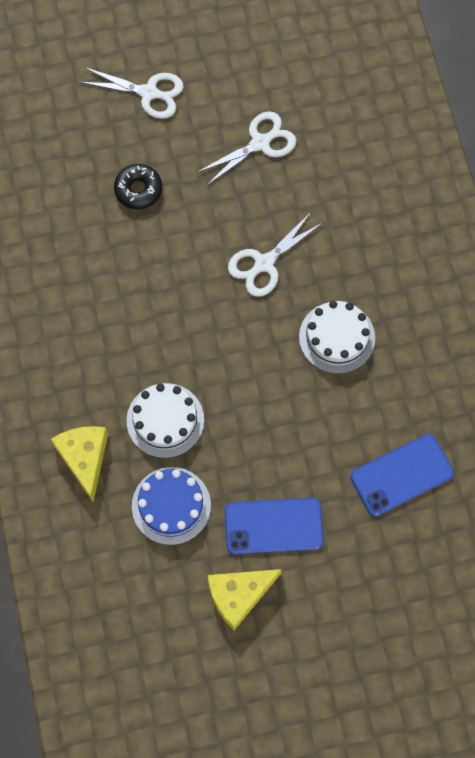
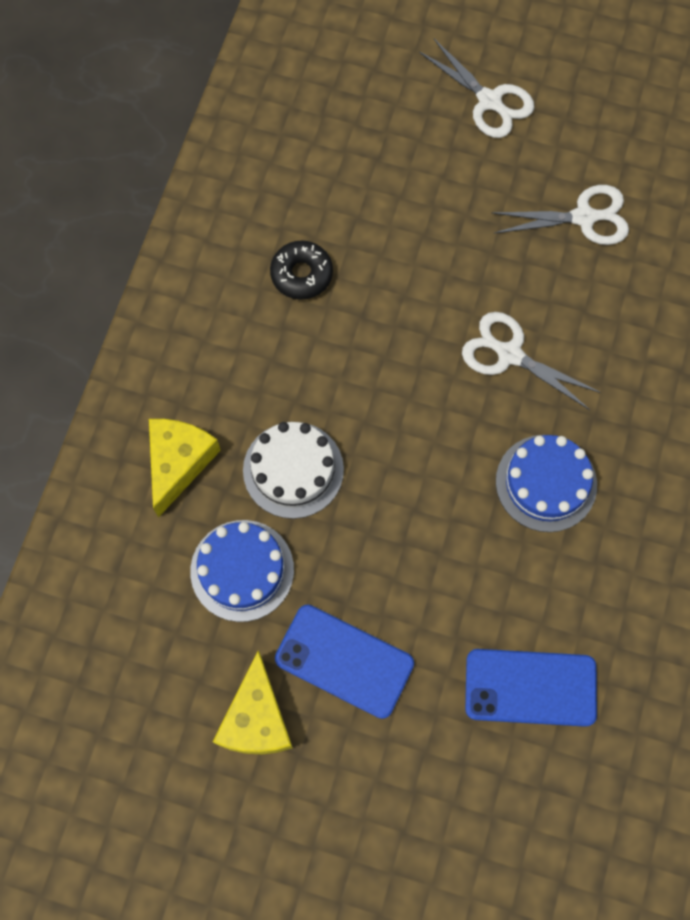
camera: 30 degrees right, 0 degrees up
black donut [114,164,162,209] -> black donut moved to [270,240,333,300]
yellow cheese [207,569,282,630] -> yellow cheese turned 90 degrees counterclockwise [213,650,293,754]
white scissors [228,211,324,297] -> white scissors turned 45 degrees clockwise [462,312,601,410]
white cake [299,301,375,374] -> blue cake [496,435,597,532]

